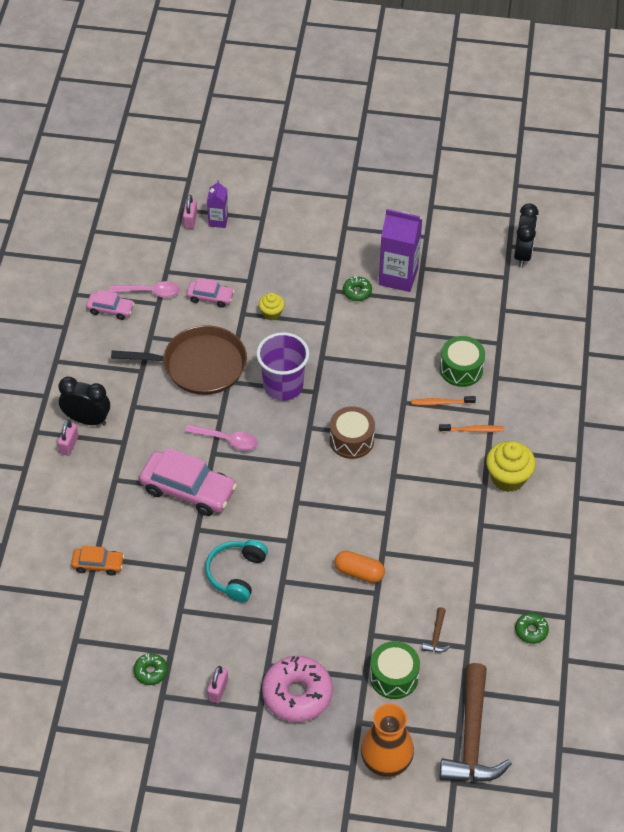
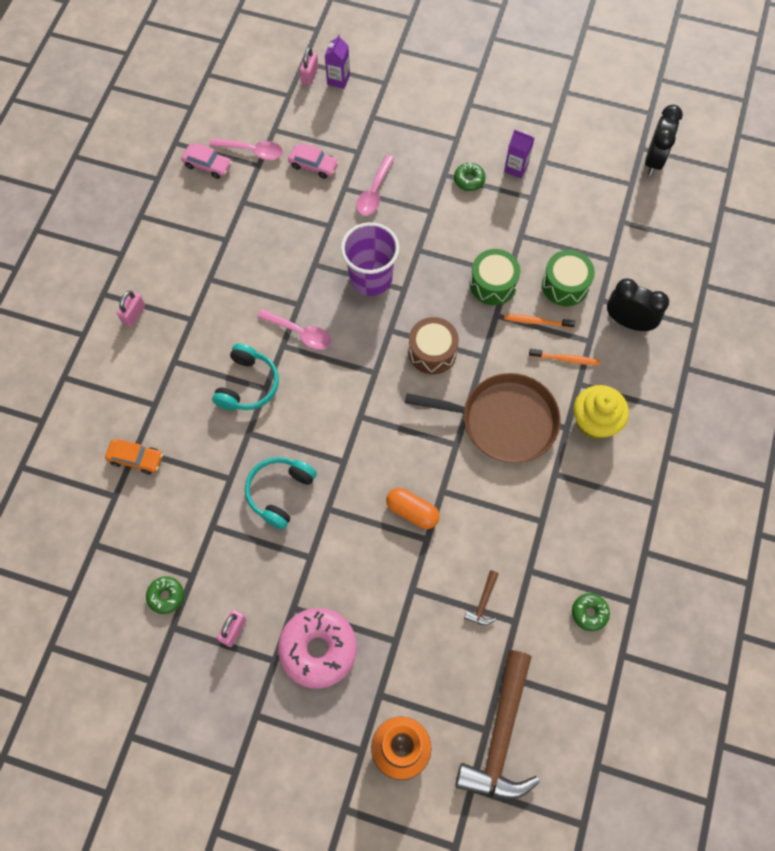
camera: 10 degrees right, 15 degrees up
black clock [59,377,110,425] -> black clock moved to [607,279,669,331]
brown pan [111,325,247,395] -> brown pan moved to [405,373,561,463]
pink car [139,448,237,516] -> turquoise headphones [212,343,279,410]
yellow cupcake [259,293,285,320] -> pink spoon [356,155,395,215]
green drum [370,641,420,699] -> green drum moved to [470,249,520,305]
purple carton [379,209,423,292] -> purple carton [504,129,534,178], size x0.54

